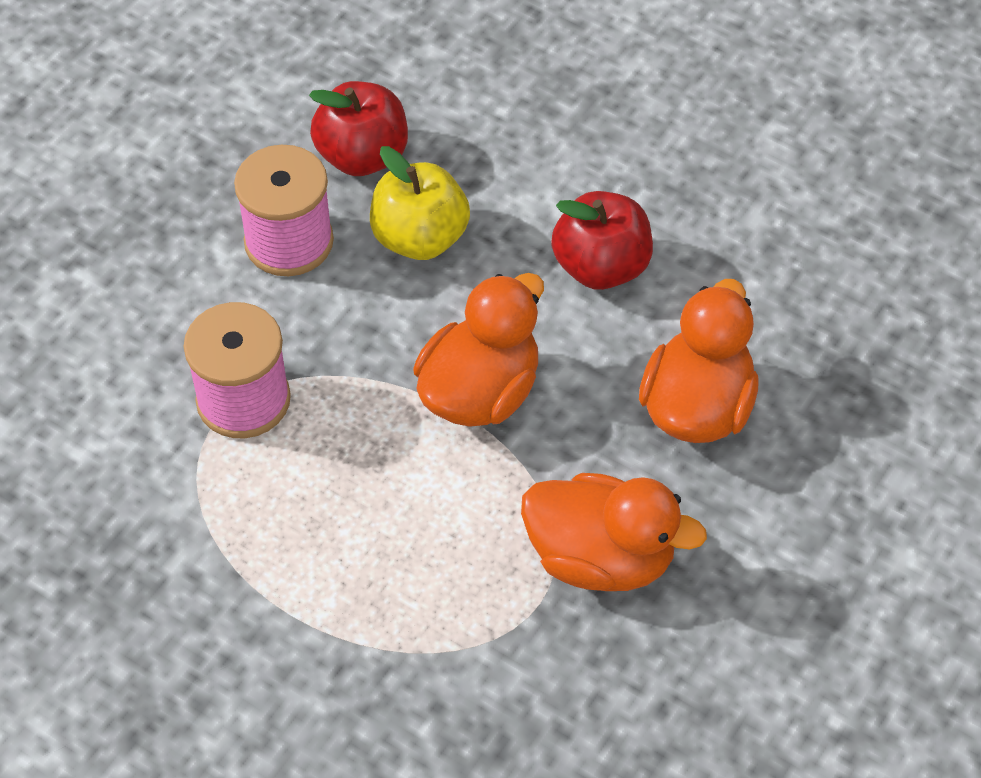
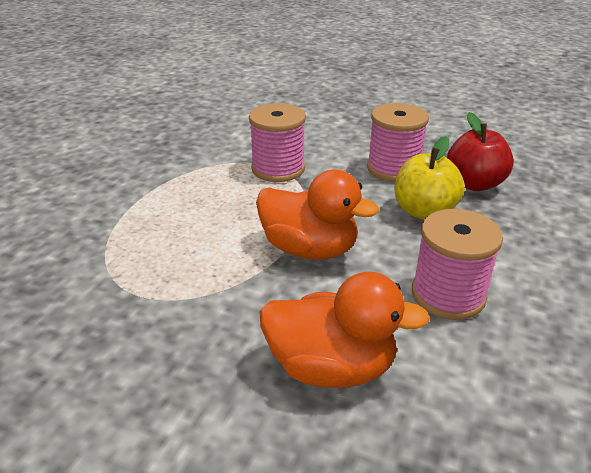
camera: 80 degrees right, 20 degrees down
orange duck [521,473,707,591] -> none
red apple [551,191,653,290] -> pink spool [412,209,503,320]

